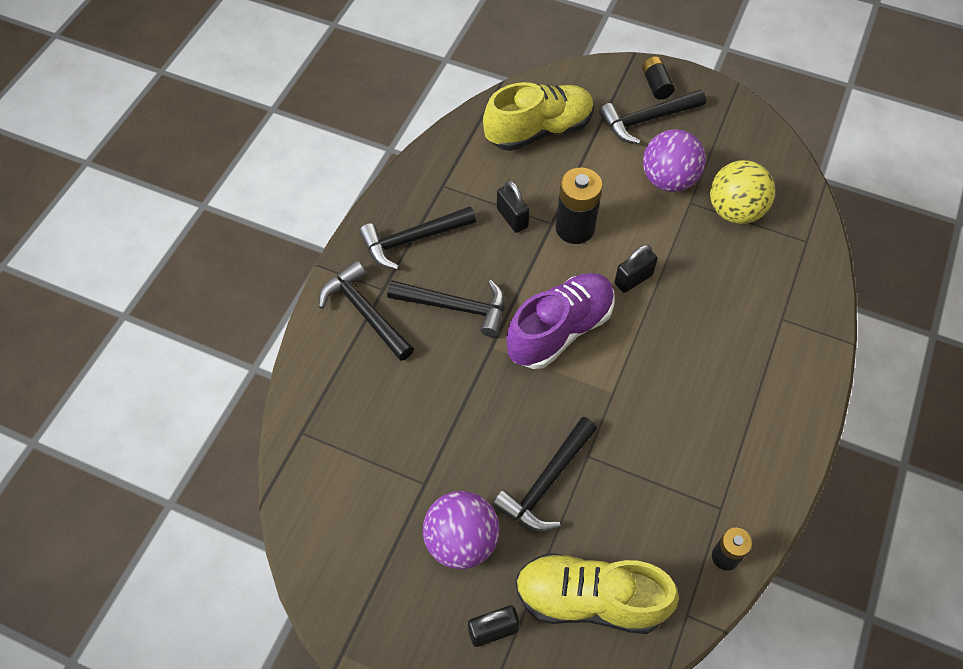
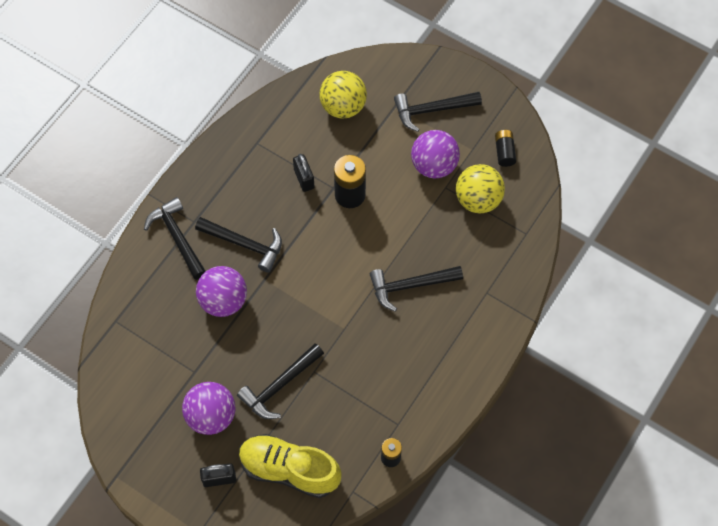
camera: 10 degrees right, 5 degrees up
black hammer [359,206,476,270] -> black hammer moved to [370,266,463,312]
yellow shoe [483,82,594,151] -> yellow ball [319,71,367,119]
purple shoe [506,273,615,369] -> none
black padlock [615,245,657,293] -> none
black battery [642,57,675,100] -> black battery moved to [495,130,516,167]
none -> purple ball [196,266,247,317]

